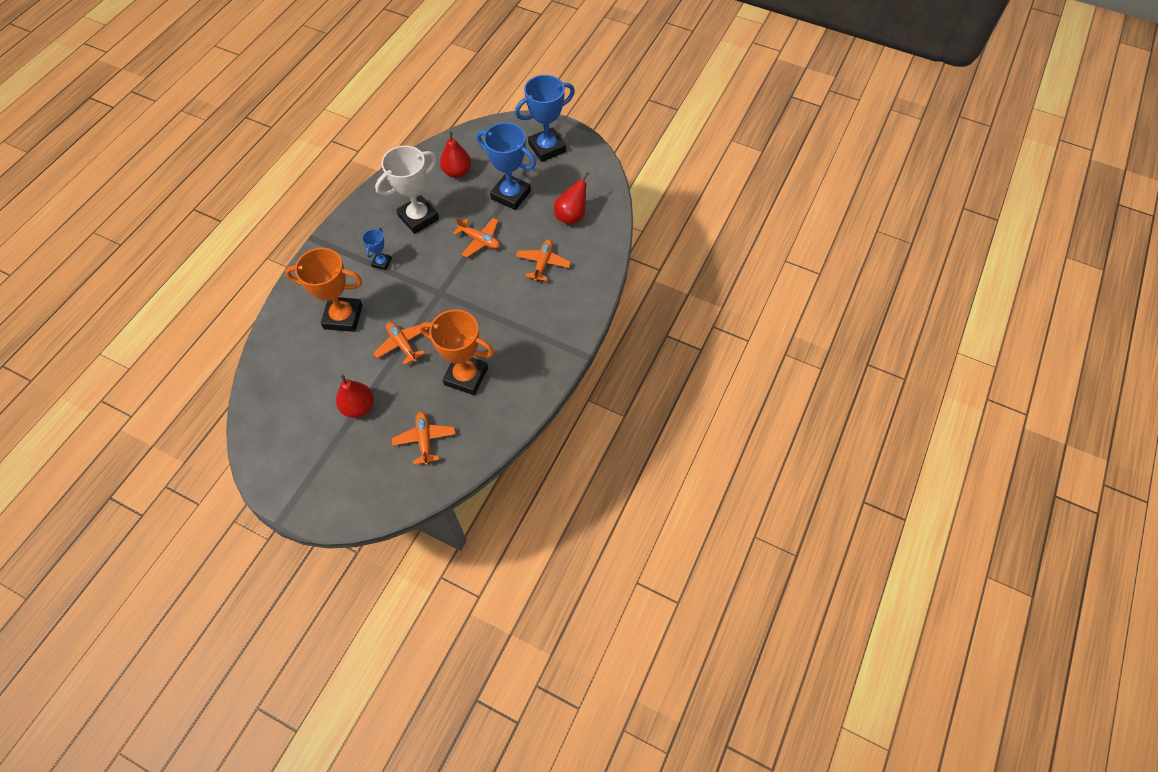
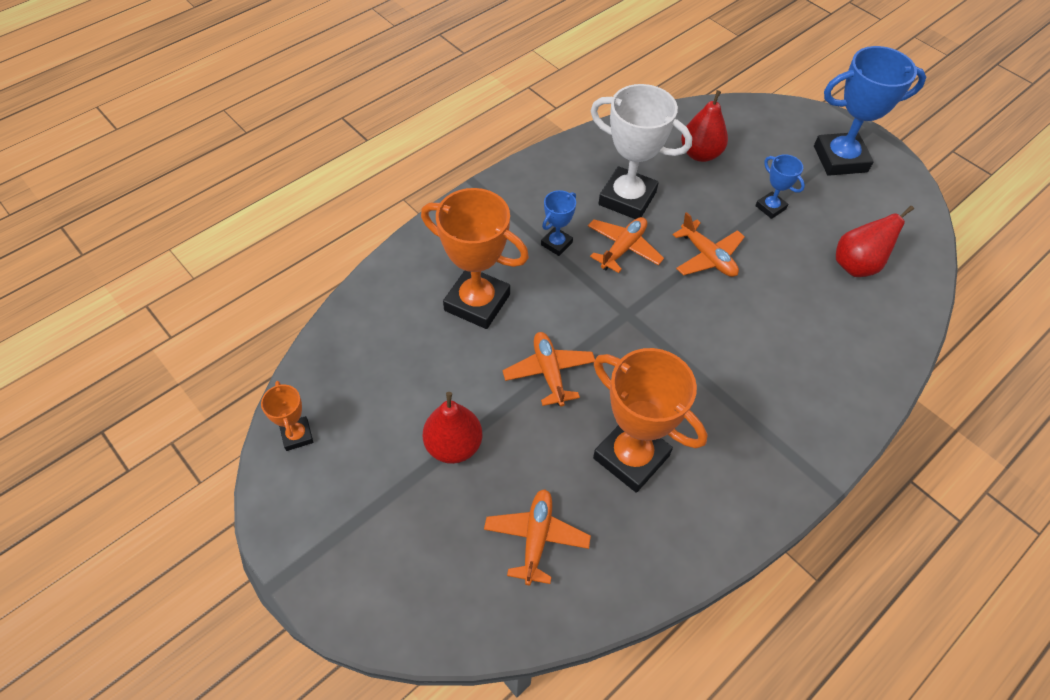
camera: 20 degrees right, 5 degrees down
white trophy [375,146,439,234] -> white trophy turned 45 degrees clockwise [591,84,692,219]
blue trophy [477,122,536,210] -> blue trophy [755,154,805,219], size x0.49
orange plane [516,240,571,282] -> orange plane moved to [588,217,664,273]
none -> orange trophy [261,381,313,451]

